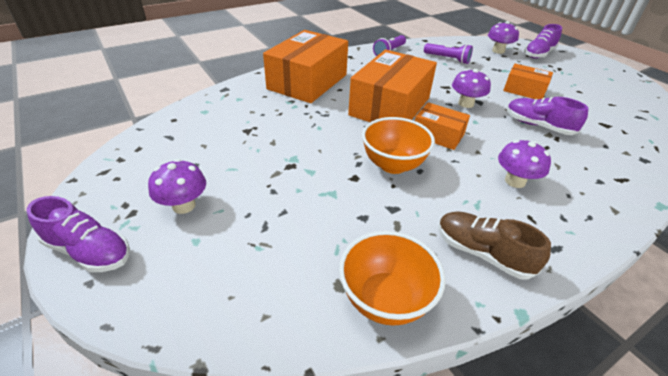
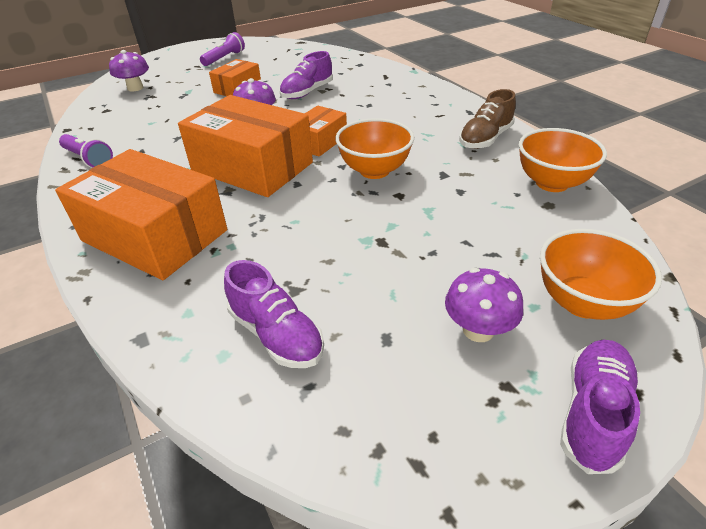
camera: 85 degrees left, 0 degrees up
purple flashlight [424,43,473,64] -> purple flashlight moved to [200,32,245,66]
purple mushroom [498,140,551,188] -> none
purple shoe [524,24,562,59] -> purple shoe moved to [224,260,324,368]
none -> orange bowl [540,229,662,320]

